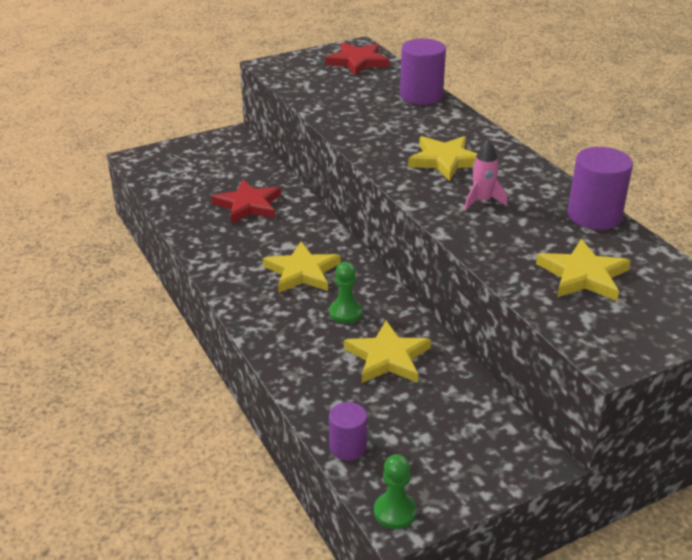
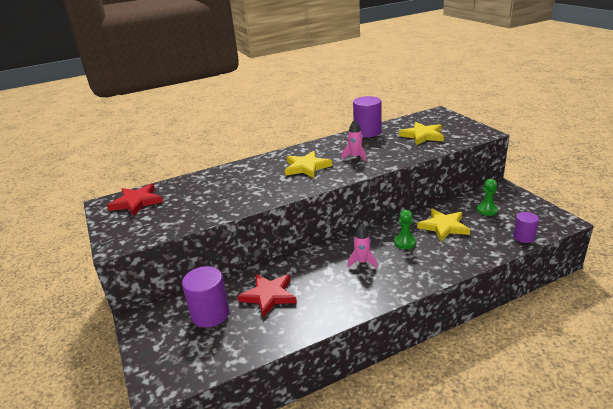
camera: 85 degrees left, 5 degrees down
yellow star [263,242,341,293] -> pink rocket [347,224,377,268]
green pawn [374,454,416,529] -> green pawn moved to [477,179,498,216]
purple cylinder [400,38,446,105] -> purple cylinder moved to [182,266,229,328]

